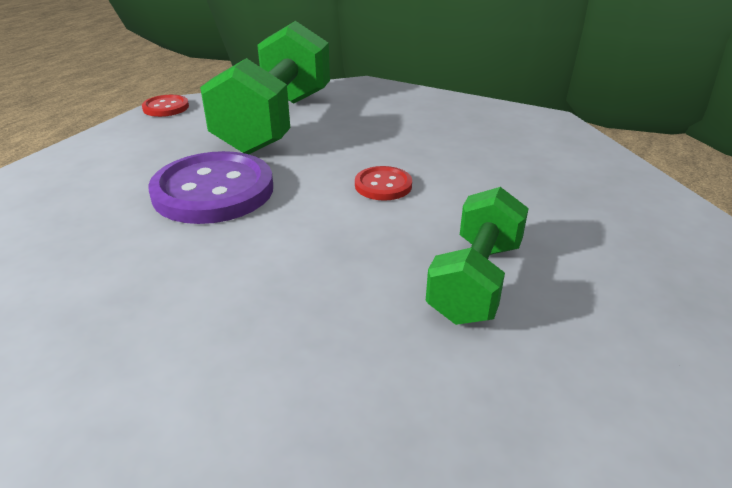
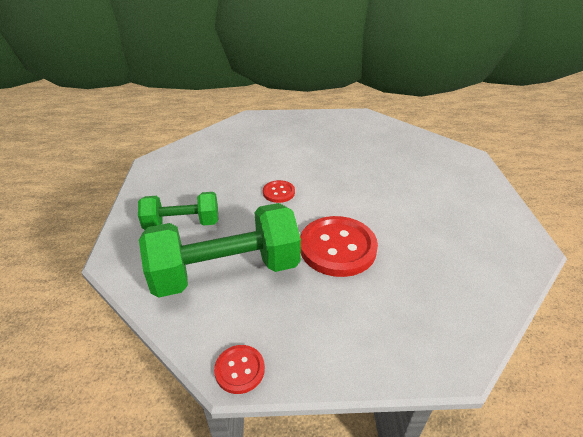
camera: 120 degrees left, 5 degrees up
purple button [148,151,273,224] -> red button [300,216,378,277]
green dumbbell [426,187,529,325] -> green dumbbell moved to [138,192,218,230]

